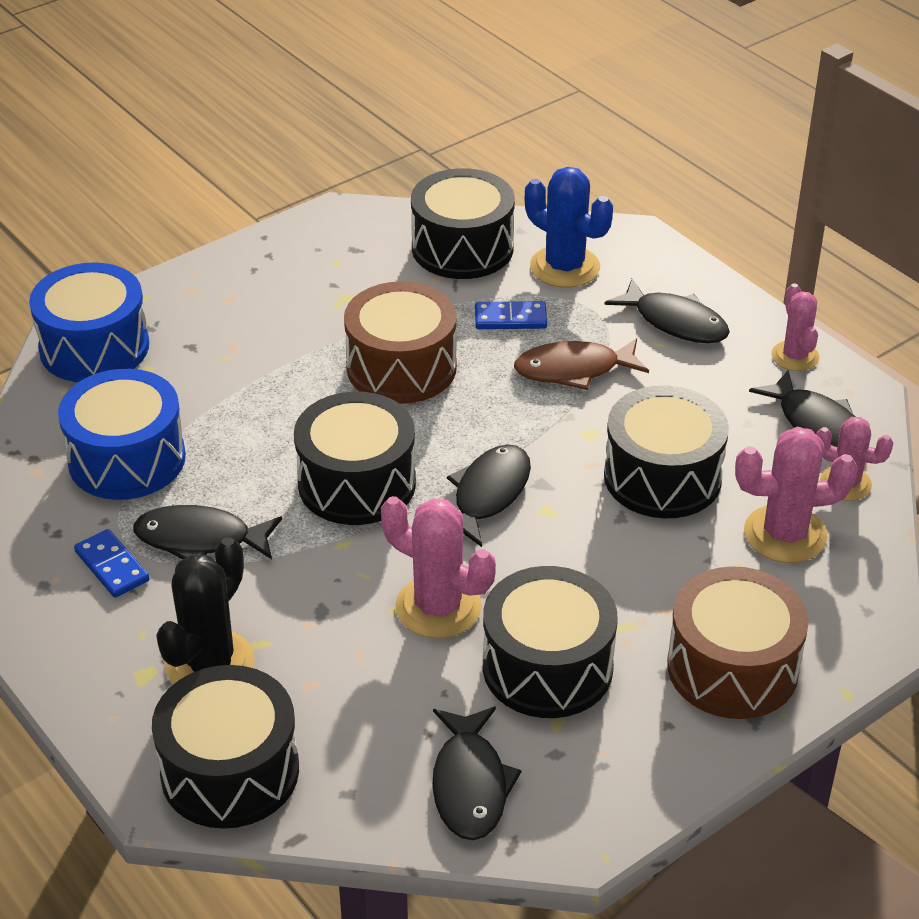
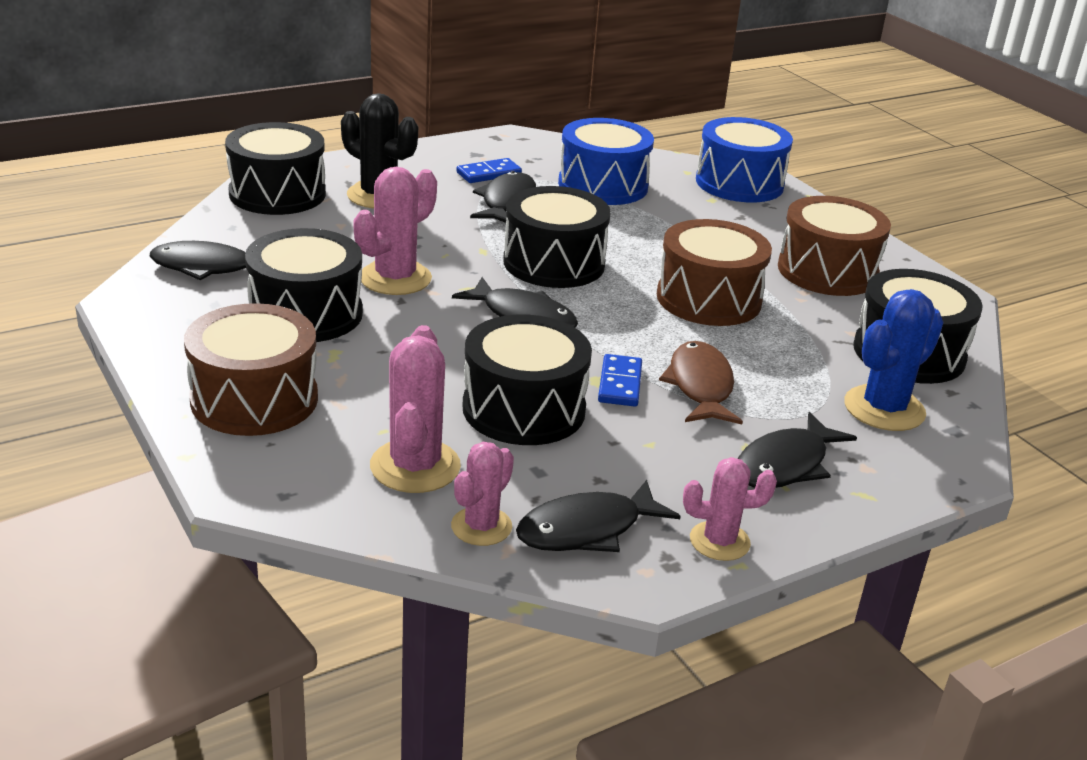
camera: 95 degrees right, 10 degrees down
blue domino [475,301,547,329] -> blue domino moved to [598,354,642,407]
none -> brown drum [778,196,891,296]

